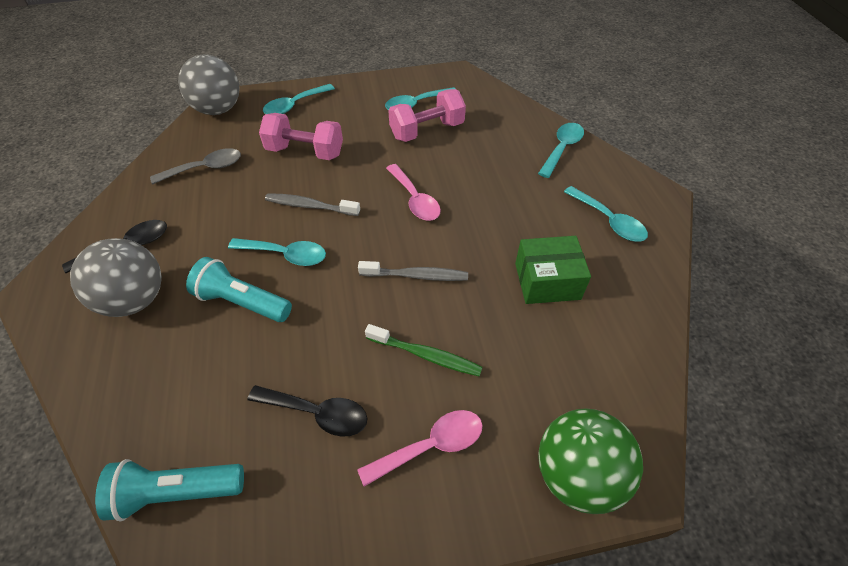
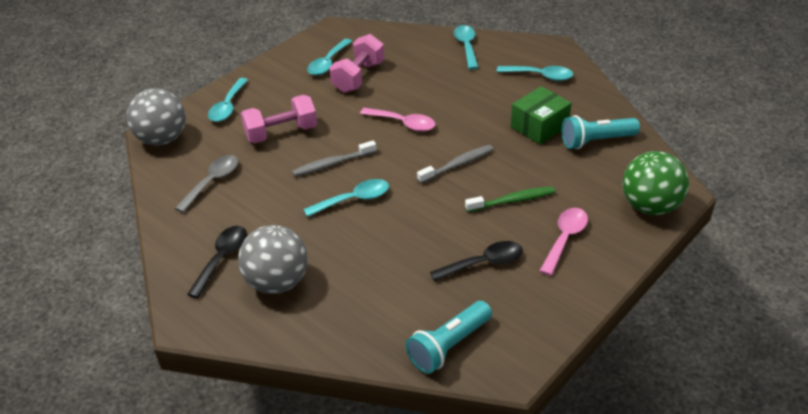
camera: 35 degrees left, 10 degrees down
turquoise flashlight [186,257,292,322] -> turquoise flashlight moved to [562,115,640,149]

